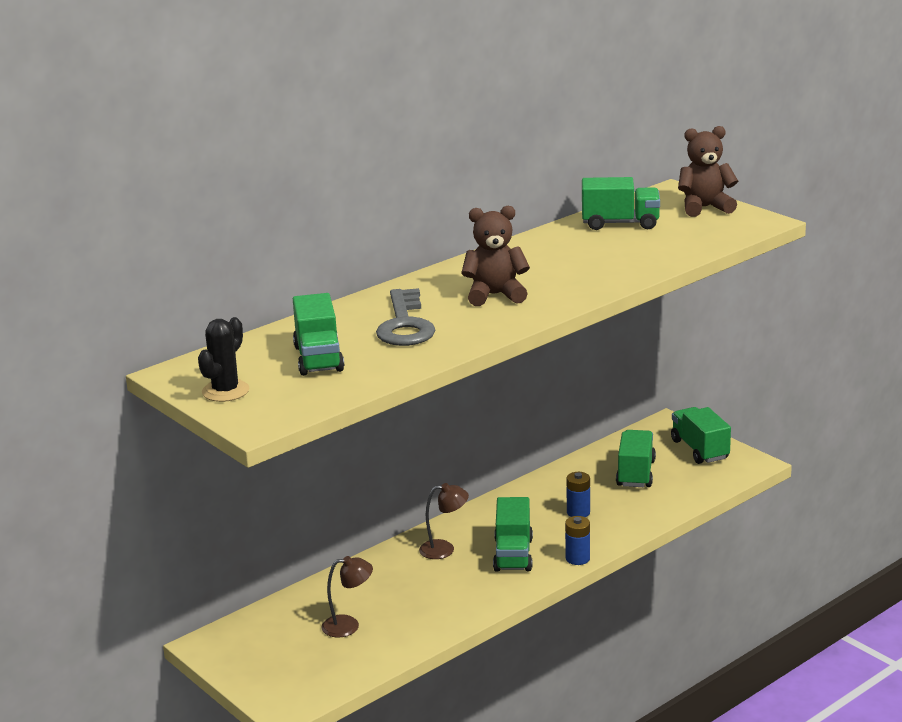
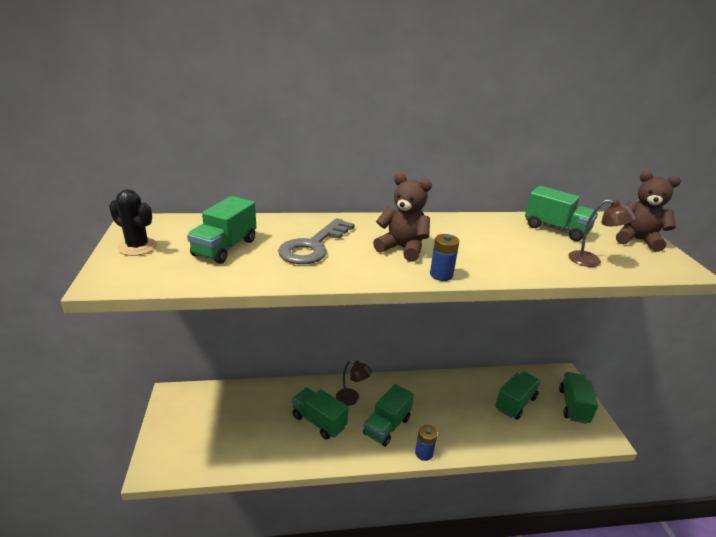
camera: 30 degrees right, 5 degrees up
black cactus [198,317,249,402] -> black cactus turned 60 degrees clockwise [109,189,157,256]
brown lamp [322,556,373,638] -> brown lamp moved to [568,199,636,267]
blue battery [566,472,590,517] -> blue battery moved to [430,234,459,281]
none -> green truck [292,387,349,440]

